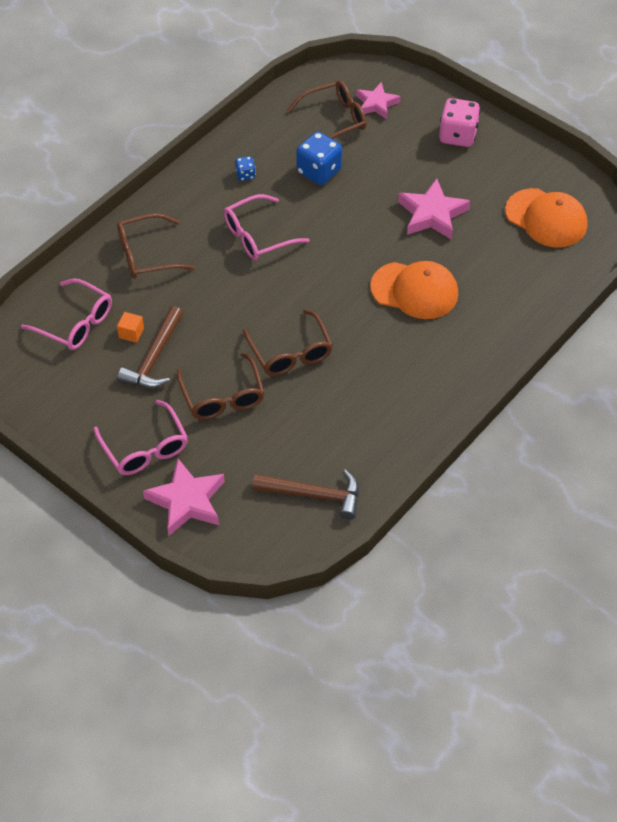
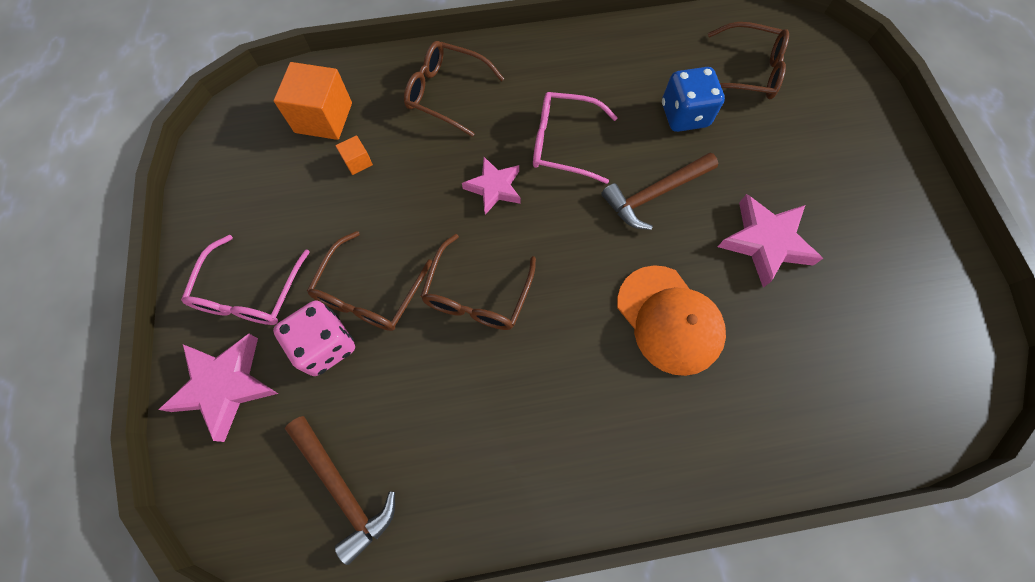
camera: 40 degrees right, 15 degrees up
pink glasses [21,279,112,350] -> orange cube [274,62,352,140]
brown hammer [118,306,183,388] -> brown hammer moved to [601,152,718,230]
blue dice [235,156,256,181] -> none
pink star [356,82,401,119] -> pink star moved to [462,157,521,215]
pink dice [439,98,480,147] -> pink dice moved to [273,301,355,376]
orange cap [505,188,587,247] -> none

